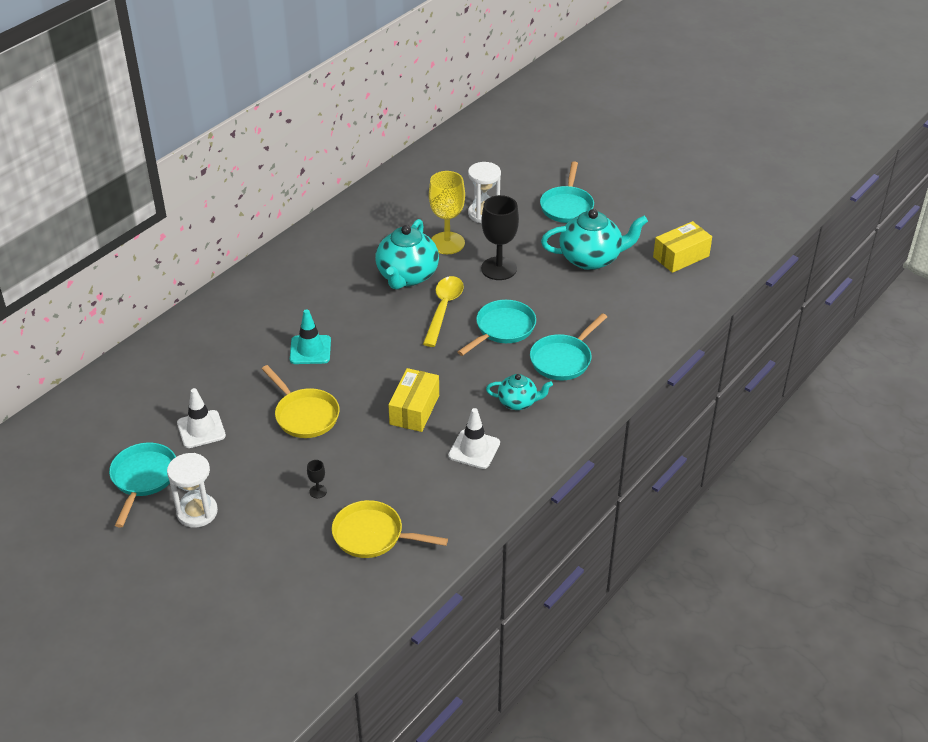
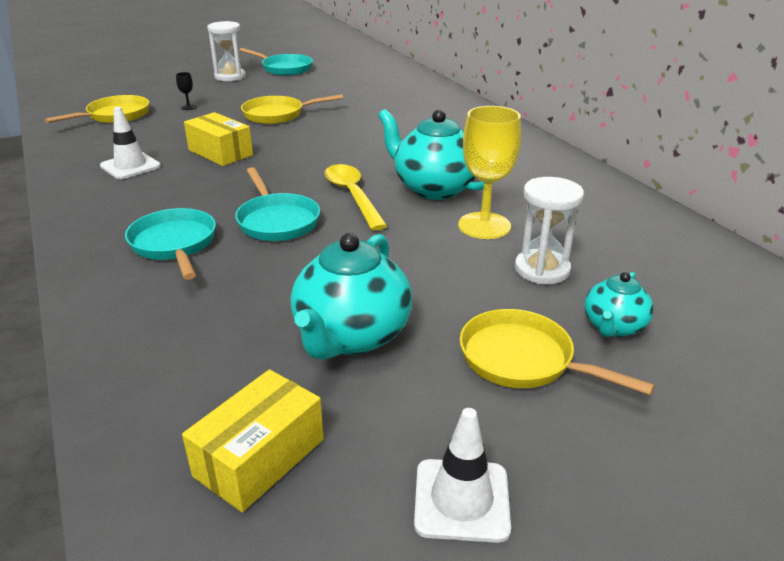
camera: 115 degrees right, 10 degrees down
white traffic cone [177,388,226,448] -> white traffic cone moved to [414,408,511,543]
turquoise traffic cone [290,309,331,364] -> none
yellow spoon [423,276,464,347] -> yellow spoon turned 150 degrees counterclockwise [325,164,387,230]
black goblet [481,195,519,280] -> none
turquoise teapot [486,374,553,410] -> turquoise teapot moved to [584,272,654,337]
turquoise pan [540,161,594,223] -> yellow pan [460,309,655,395]
yellow box [653,221,712,273] -> yellow box turned 45 degrees clockwise [182,369,324,512]

